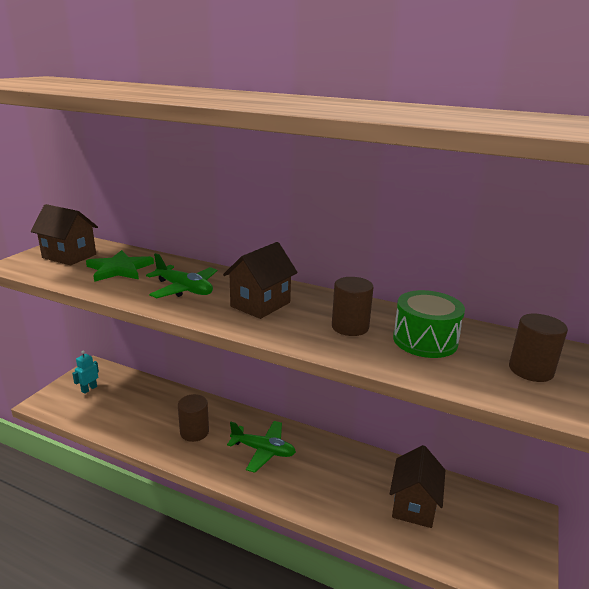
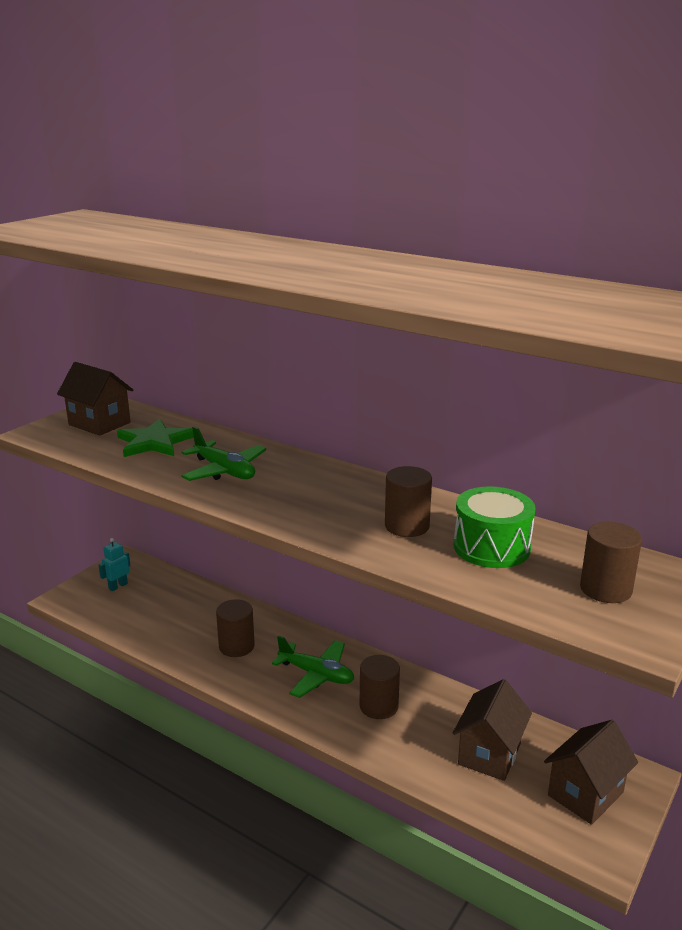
camera: 10 degrees right, 0 degrees up
brown house [223,242,298,319] -> brown house moved to [544,720,638,825]
none -> brown cylinder [360,655,400,719]

